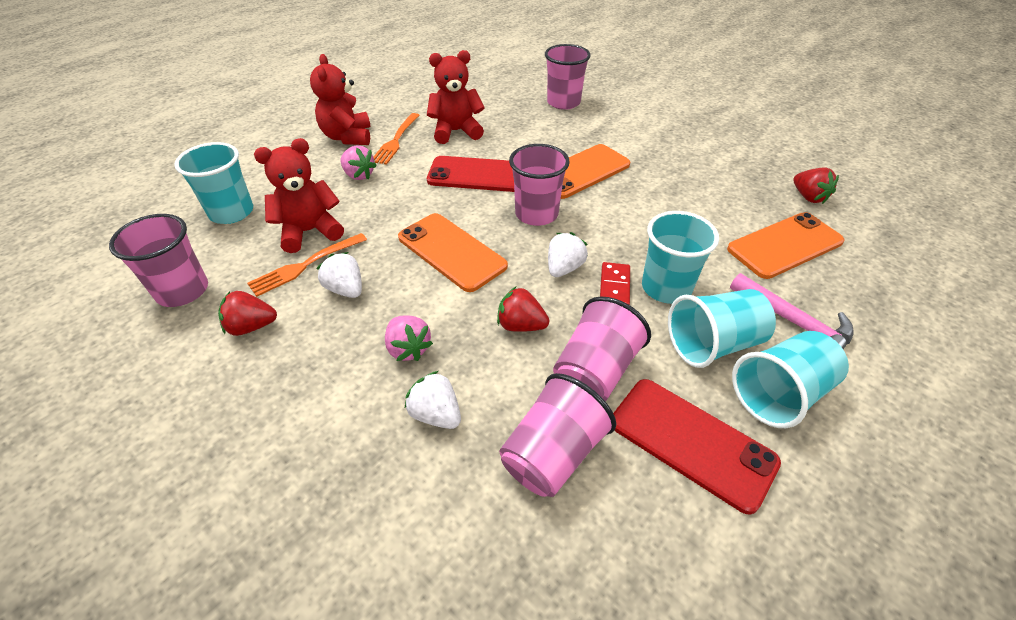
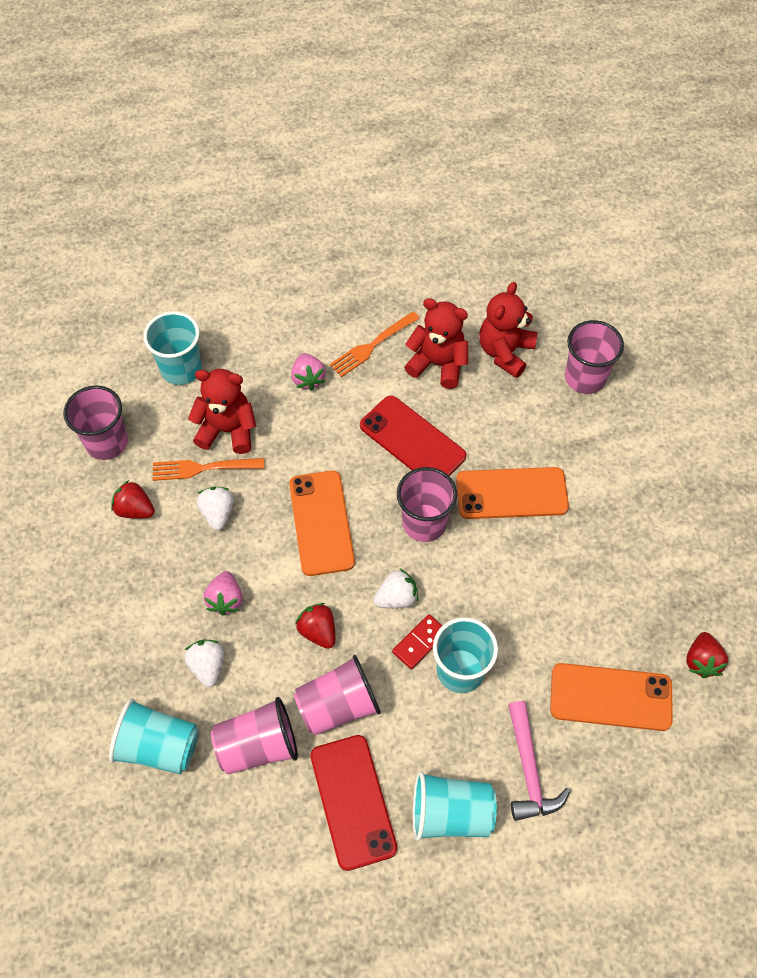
camera: 35 degrees right, 15 degrees up
red teddy bear [310,54,370,145] -> red teddy bear moved to [479,282,537,378]
turquoise cup [668,289,776,368] -> turquoise cup moved to [109,698,199,774]

